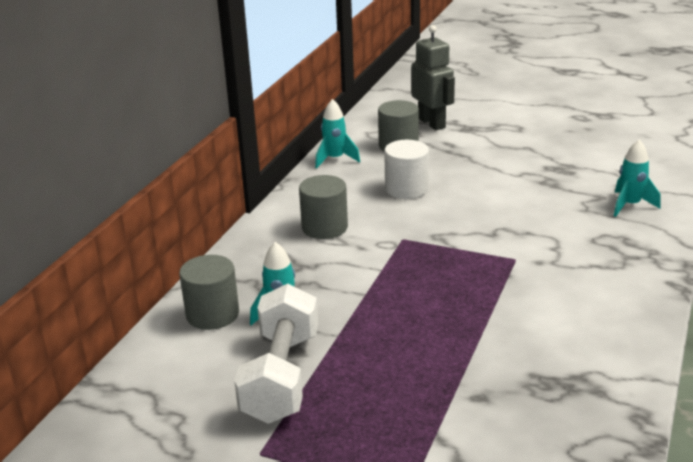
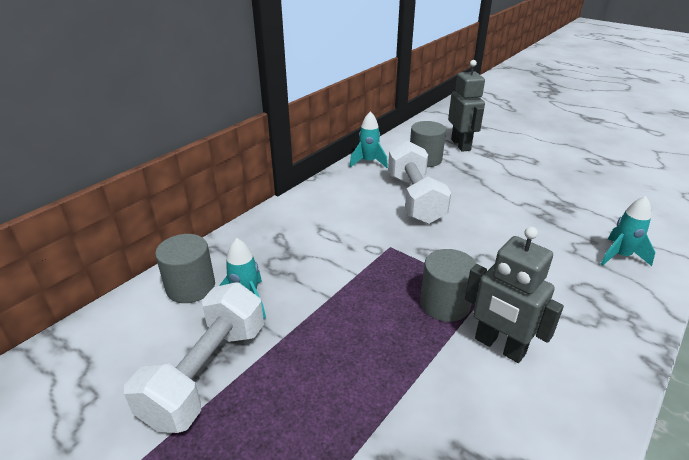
camera: 15 degrees right, 5 degrees up
grey cylinder [299,175,348,239] -> grey cylinder moved to [420,249,477,322]
white cylinder [384,140,429,199] -> white dumbbell [388,141,451,224]
none -> grey robot [465,227,564,363]

